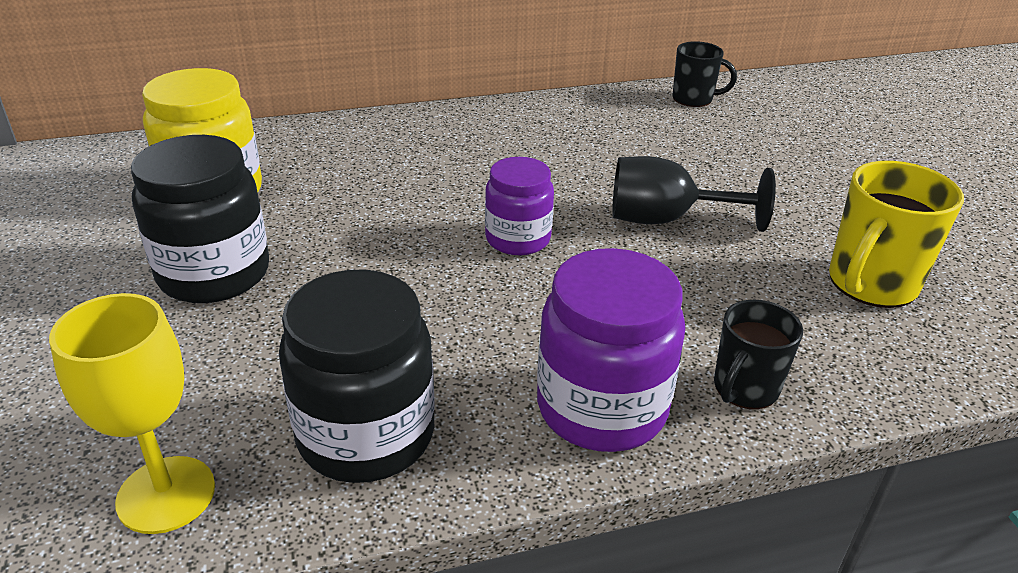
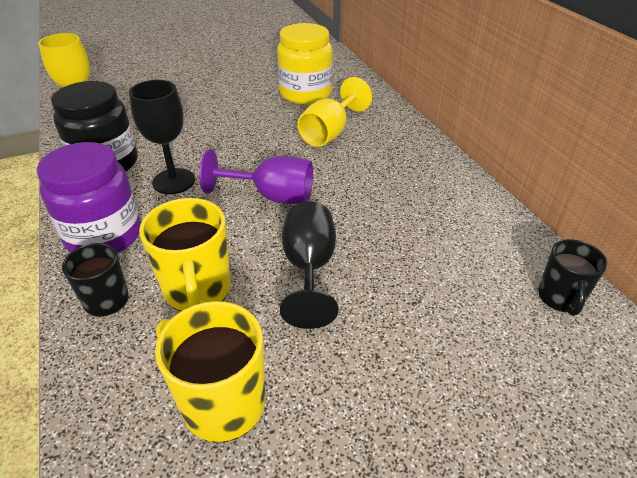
camera: 85 degrees right, 5 degrees up
black jar [131,135,269,303] -> none
purple jar [485,157,554,255] -> purple goblet [199,149,313,204]
none -> black goblet [129,80,195,194]
none -> yellow mug [139,198,231,312]
none -> yellow goblet [297,77,372,147]

